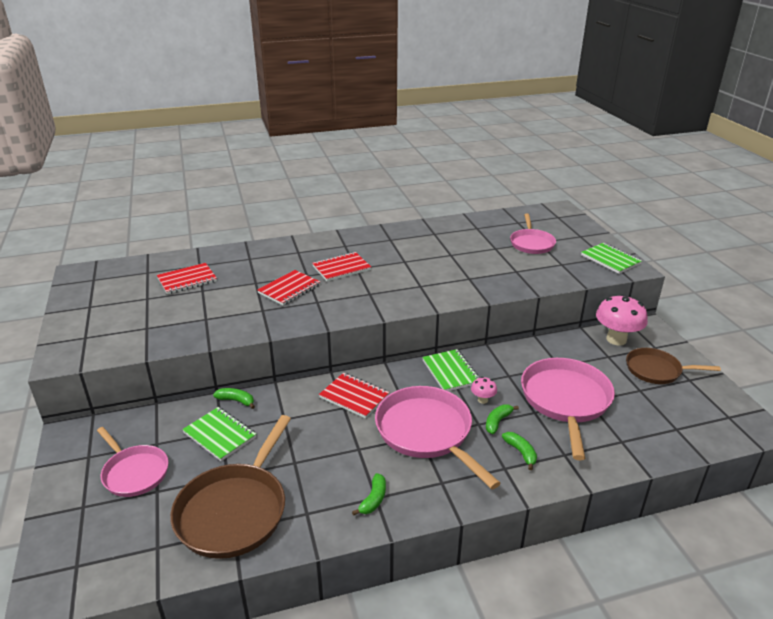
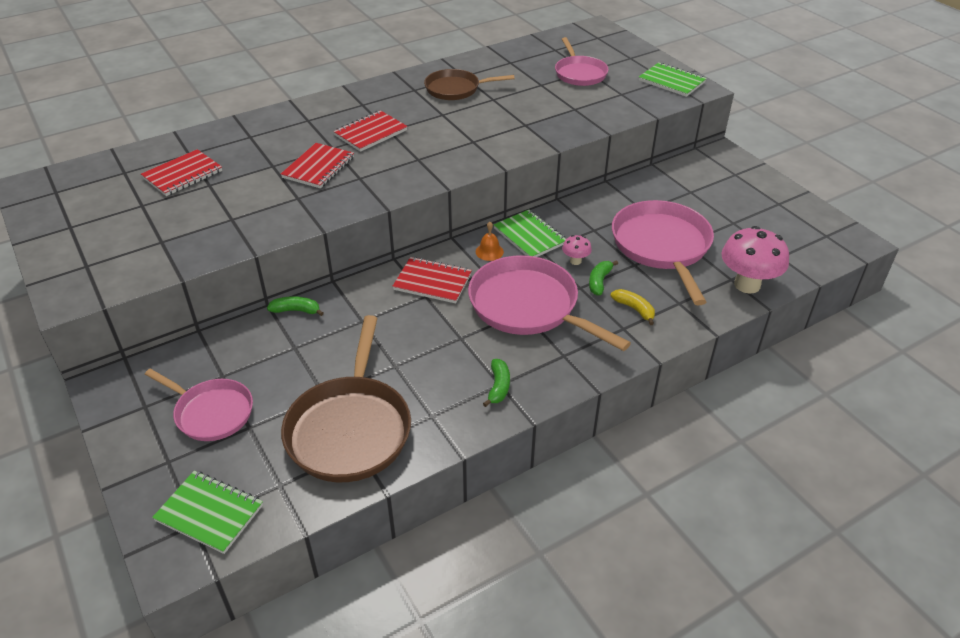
camera: 15 degrees left, 10 degrees up
green notebook [182,407,256,461] -> green notebook moved to [152,471,263,554]
green banana [502,432,537,470] -> yellow banana [611,289,655,325]
pink mushroom [596,294,648,345] -> pink mushroom moved to [722,226,789,294]
brown pan [626,348,721,384] -> brown pan moved to [424,69,515,100]
none -> orange bell [476,222,504,261]

